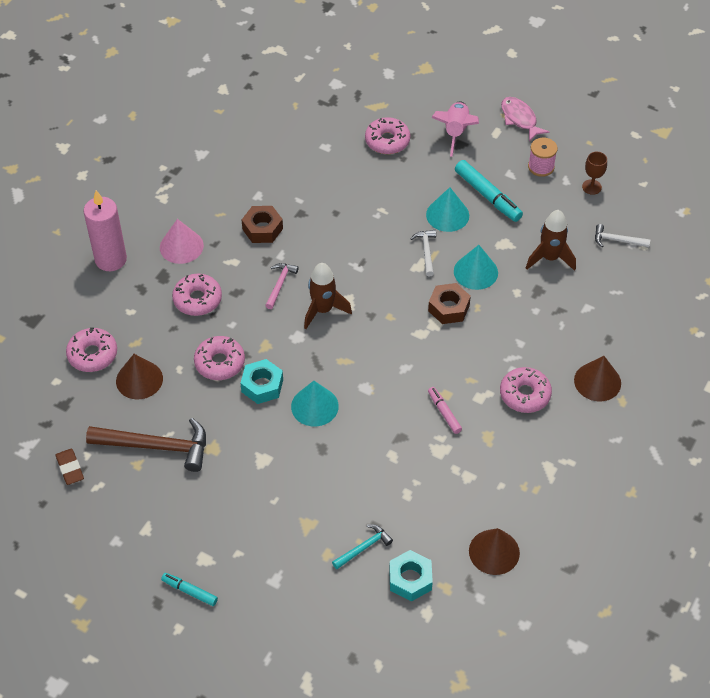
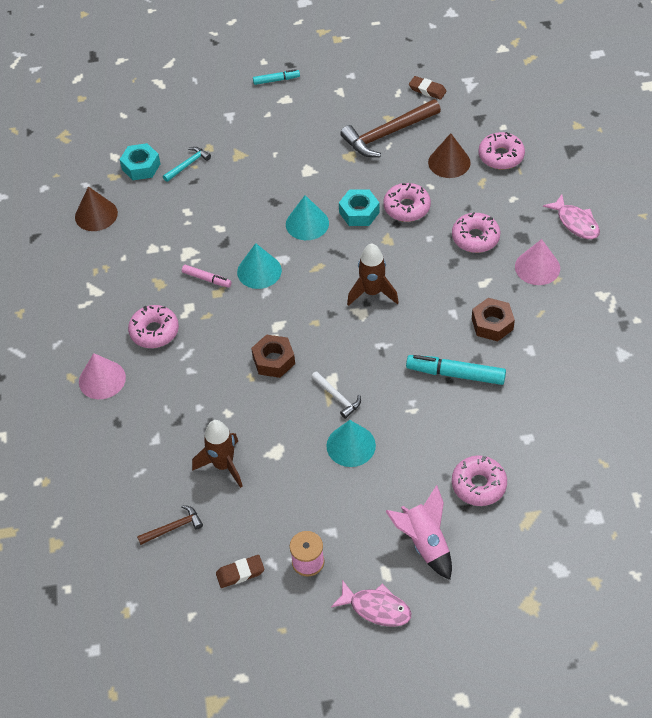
camera: 145 degrees right, 0 degrees up
pink candle [83,190,127,271] -> pink fish [543,195,600,239]
pink hammer [265,263,299,309] -> none
turquoise hammer [332,524,393,569] -> turquoise hammer turned 150 degrees counterclockwise [163,147,211,182]
turquoise cone [454,245,498,290] -> turquoise cone moved to [237,243,282,289]
turquoise marker [455,160,523,222] -> turquoise marker moved to [406,355,506,385]
brown cone [574,356,621,401] -> pink cone [79,353,126,399]
brown goblet [582,152,607,195] -> brown eraser [216,555,264,588]
white hammer [595,224,650,247] -> brown hammer [137,505,203,545]

